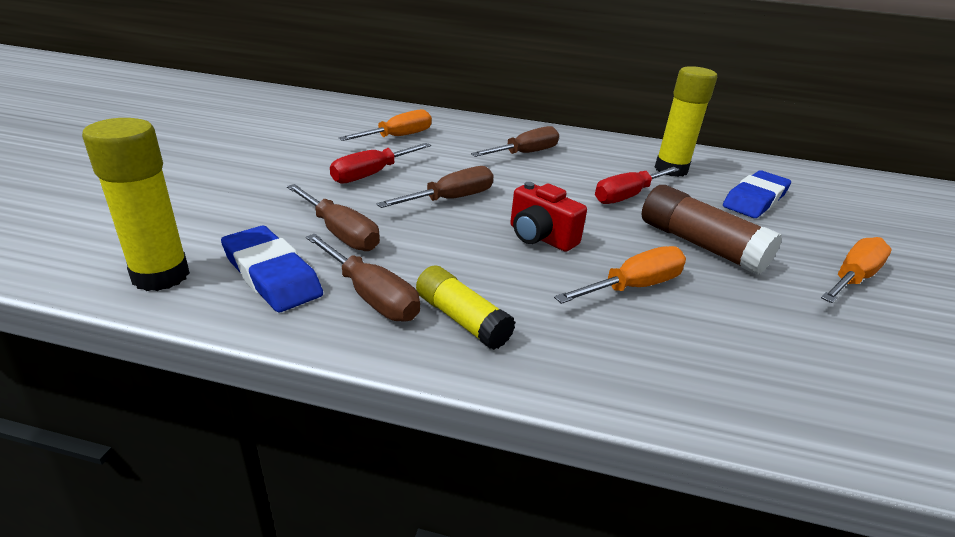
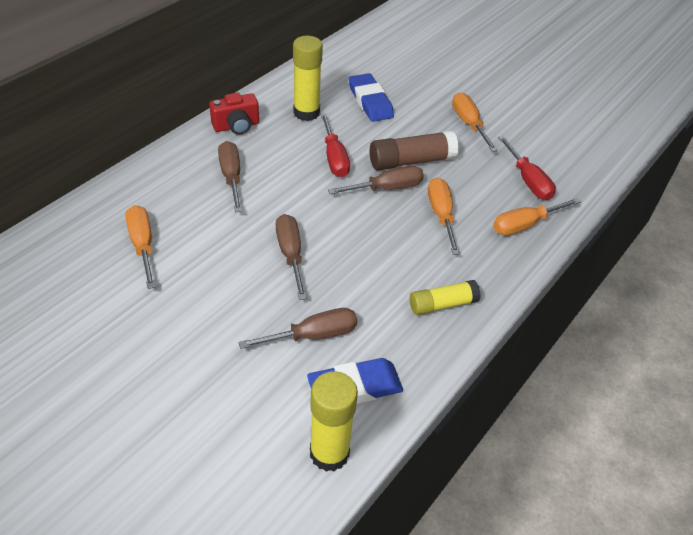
camera: 65 degrees left, 15 degrees up
brown screwdriver [306,234,420,322] -> brown screwdriver moved to [328,166,424,194]
red screwdriver [330,143,431,184] -> red screwdriver moved to [498,136,556,200]
red camera [510,182,587,252] -> red camera moved to [209,93,259,135]
none -> orange screwdriver [493,198,581,235]

